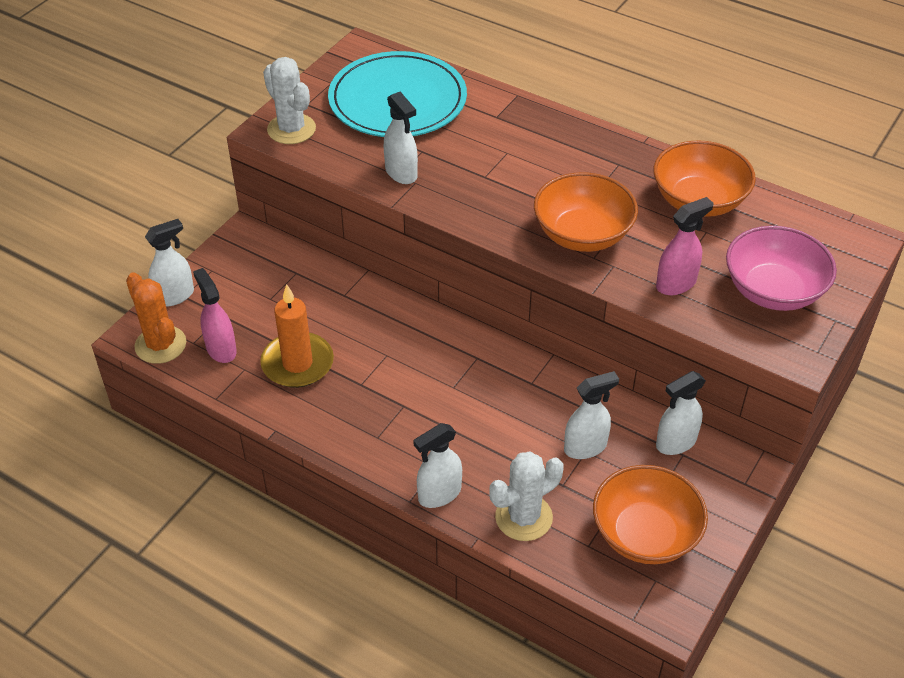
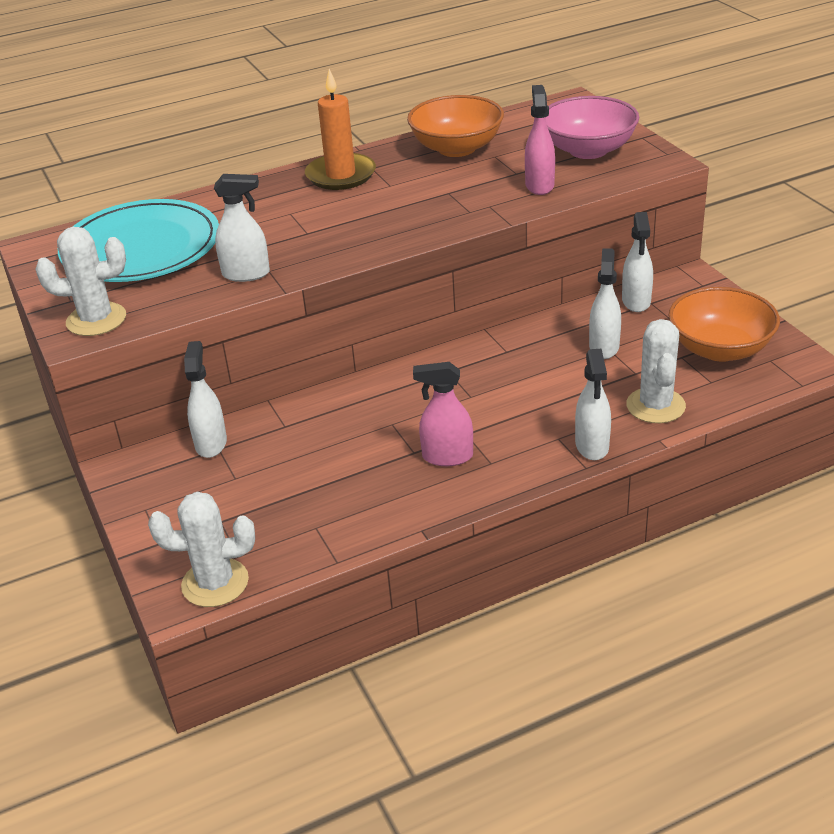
camera: 55 degrees left, 10 degrees down
orange cactus [126,272,186,364] -> white cactus [148,492,255,607]
white spray bottle [145,219,194,307] -> white spray bottle moved to [184,341,227,458]
pink spray bottle [193,268,237,363] -> pink spray bottle moved to [413,362,473,466]
orange candle [260,284,334,388] -> orange candle moved to [305,69,376,190]
orange bowl [534,172,638,252] -> none

